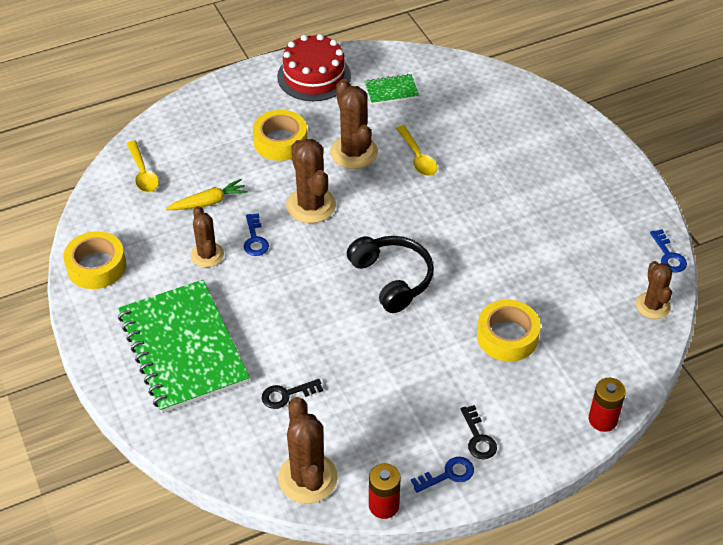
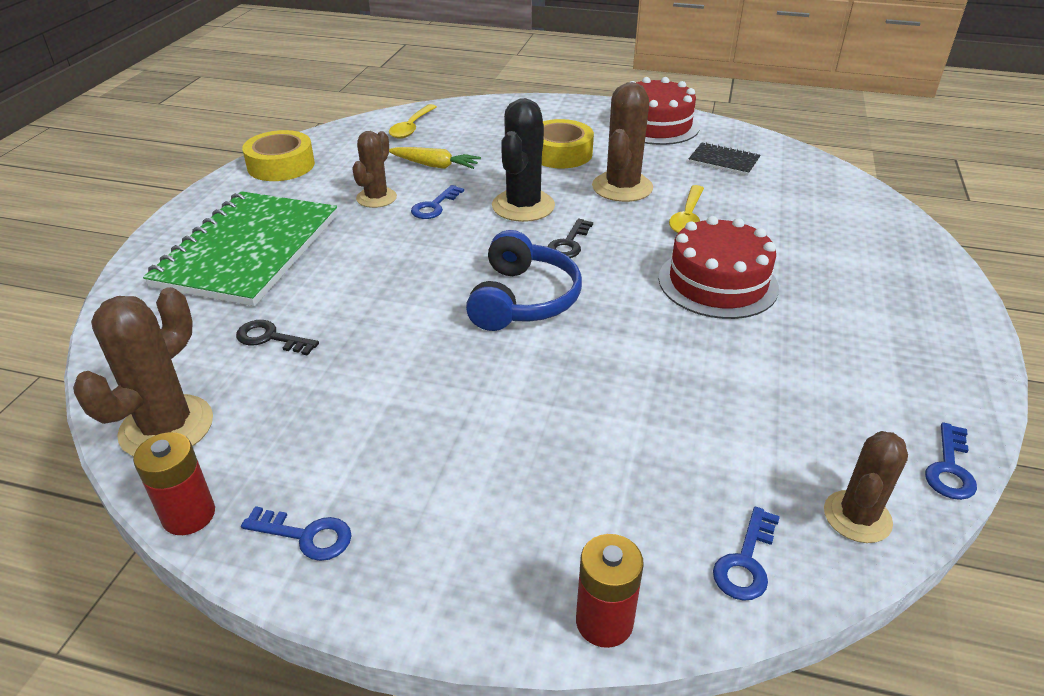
camera: 40 degrees right, 10 degrees down
brown cactus [286,139,336,223] -> black cactus [492,98,555,222]
black headphones [347,236,434,313] -> blue headphones [466,230,582,331]
green notebook [364,74,419,105] -> black notebook [689,142,761,175]
black key [461,405,497,459] -> black key moved to [547,219,593,258]
yellow tape [477,300,541,362] -> none
none -> red cake [659,216,779,319]
none -> blue key [713,507,780,601]

